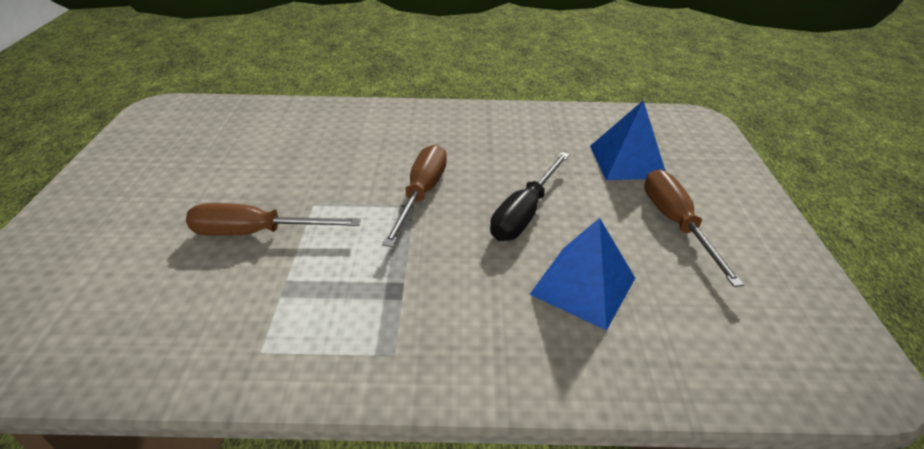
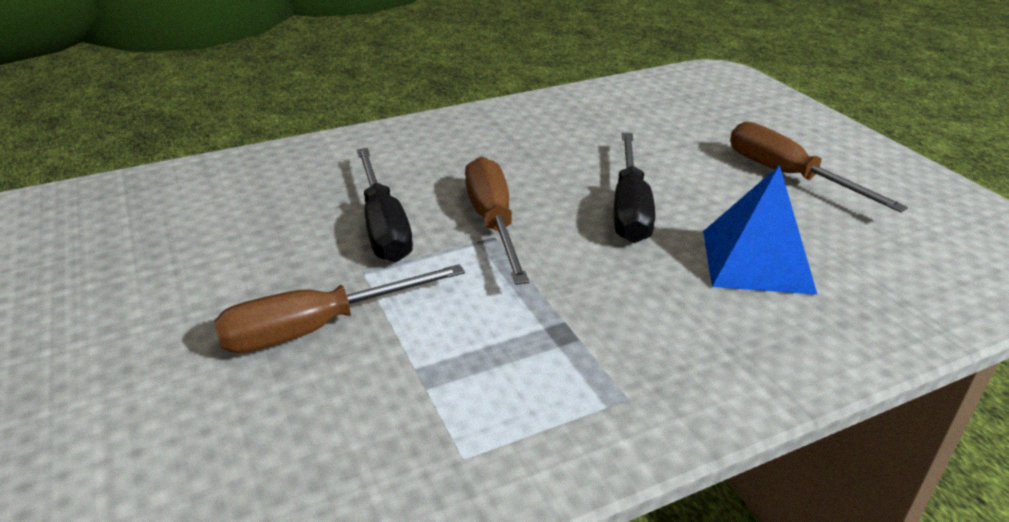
camera: 25 degrees left, 5 degrees down
blue pyramid [590,101,666,180] -> none
none -> black screwdriver [357,148,413,262]

